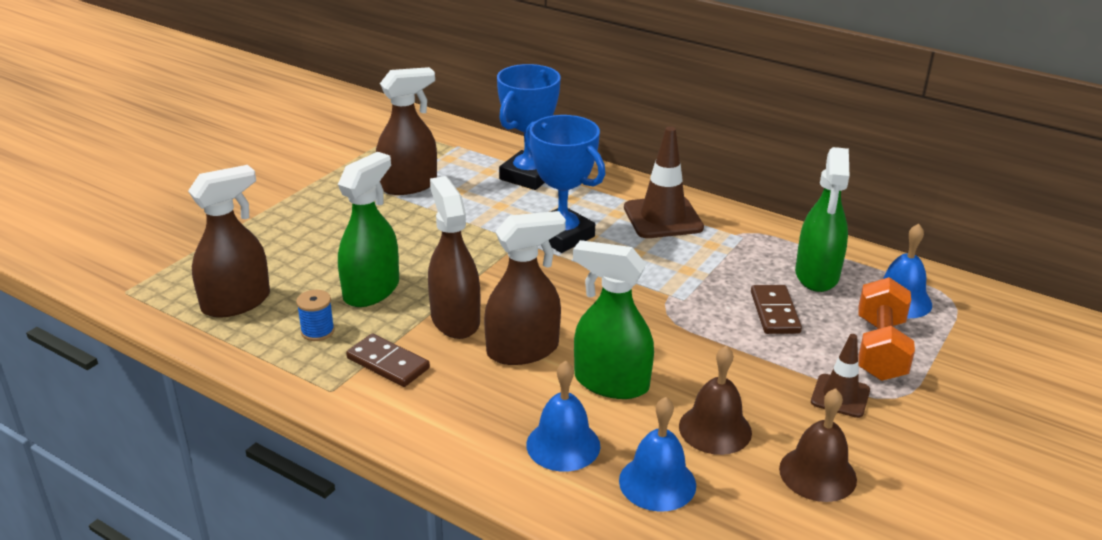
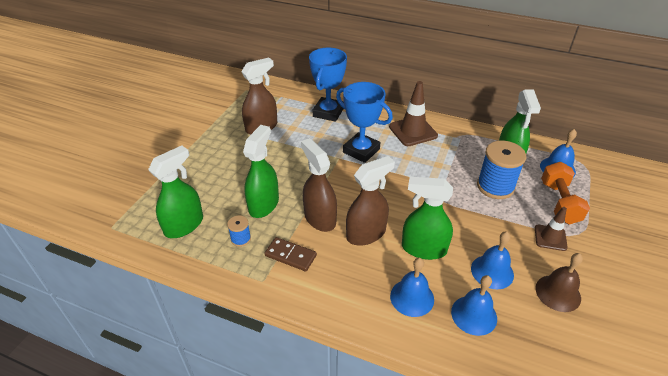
camera: 10 degrees left, 10 degrees up
brown spray bottle [188,165,270,318] -> green spray bottle [148,145,203,238]
brown bell [679,345,752,455] -> blue bell [471,232,514,289]
brown domino [751,285,802,334] -> blue spool [477,141,526,199]

